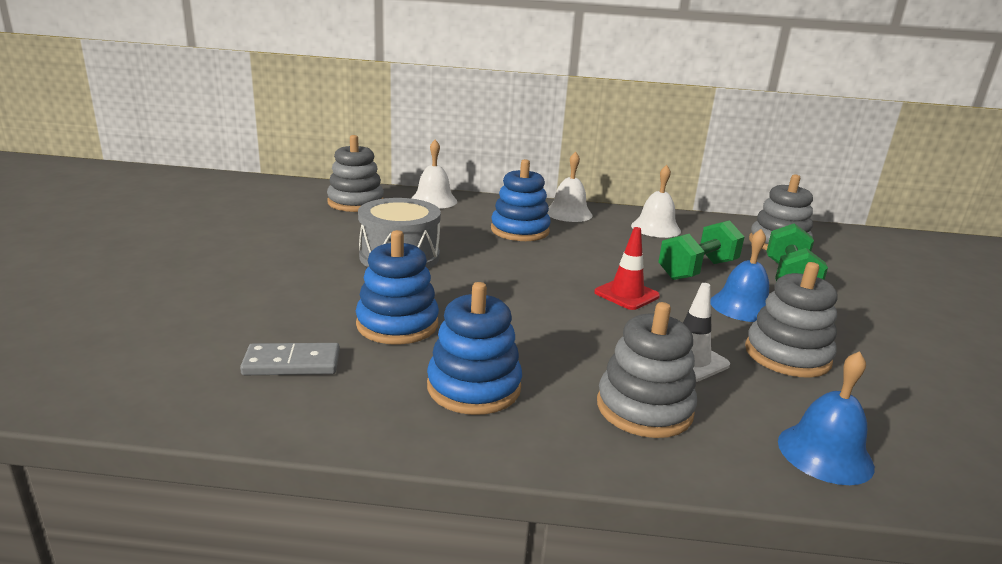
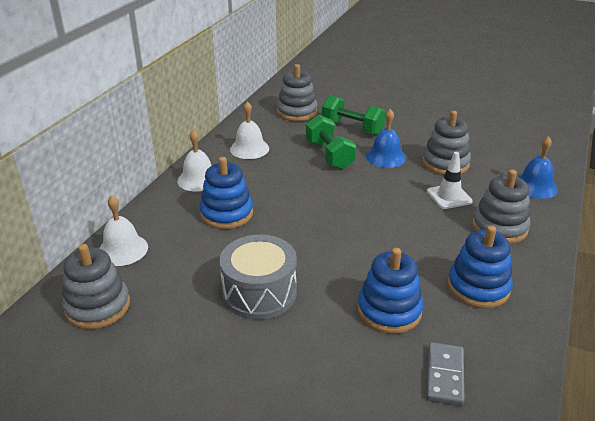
camera: 70 degrees left, 10 degrees up
red traffic cone [594,227,660,310] -> none

